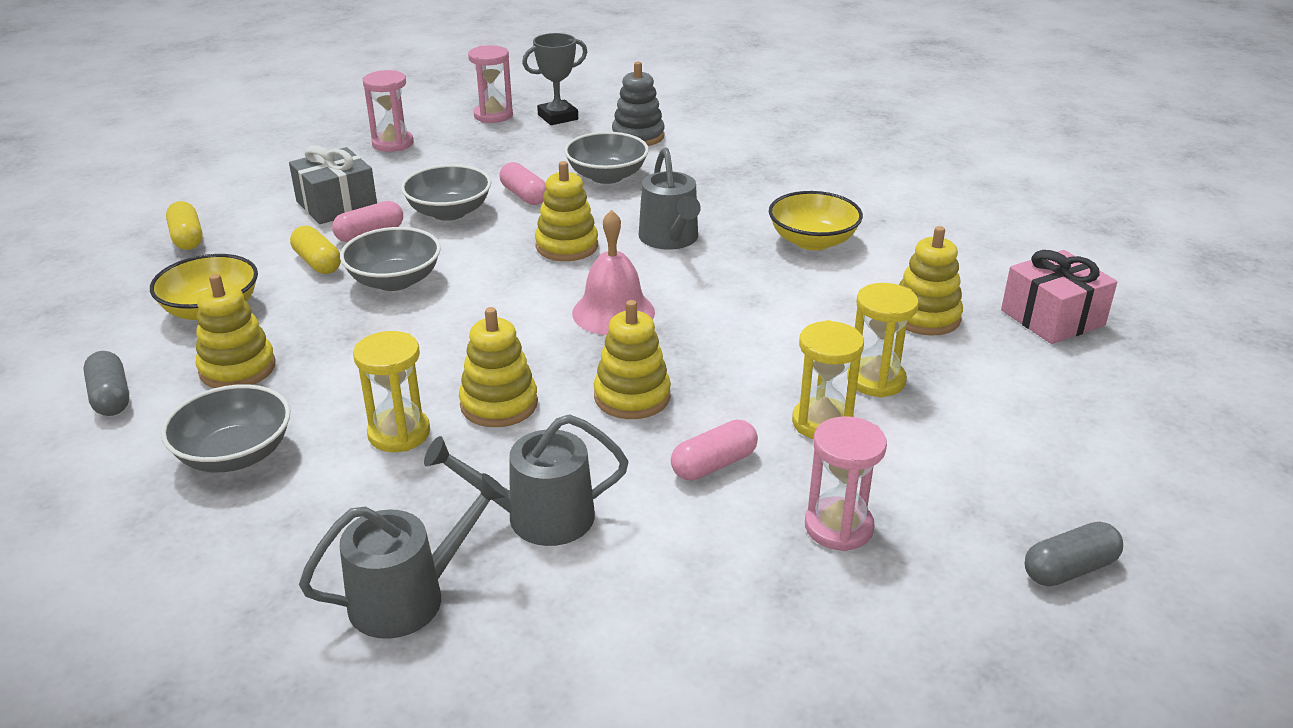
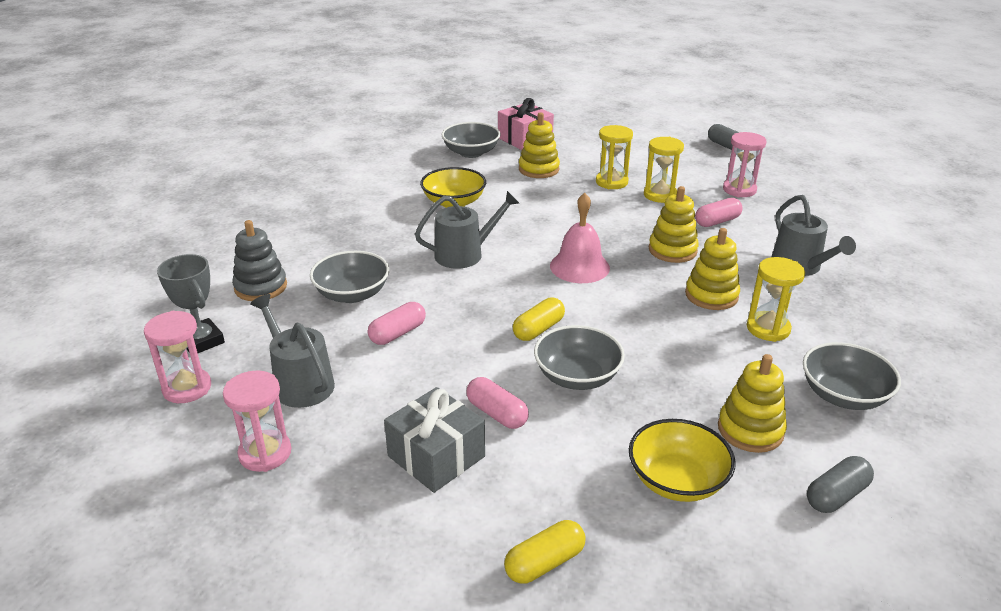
camera: 100 degrees left, 0 degrees up
yellow capsule [290,225,341,274] -> yellow capsule moved to [513,298,565,341]
grey watering can [299,473,509,639] -> grey watering can moved to [250,294,335,408]
grey bowl [401,164,491,221] -> grey bowl moved to [442,122,500,158]
yellow stacking toy [535,161,598,261] -> none
pink capsule [671,419,758,481] -> pink capsule turned 75 degrees counterclockwise [695,198,743,227]

